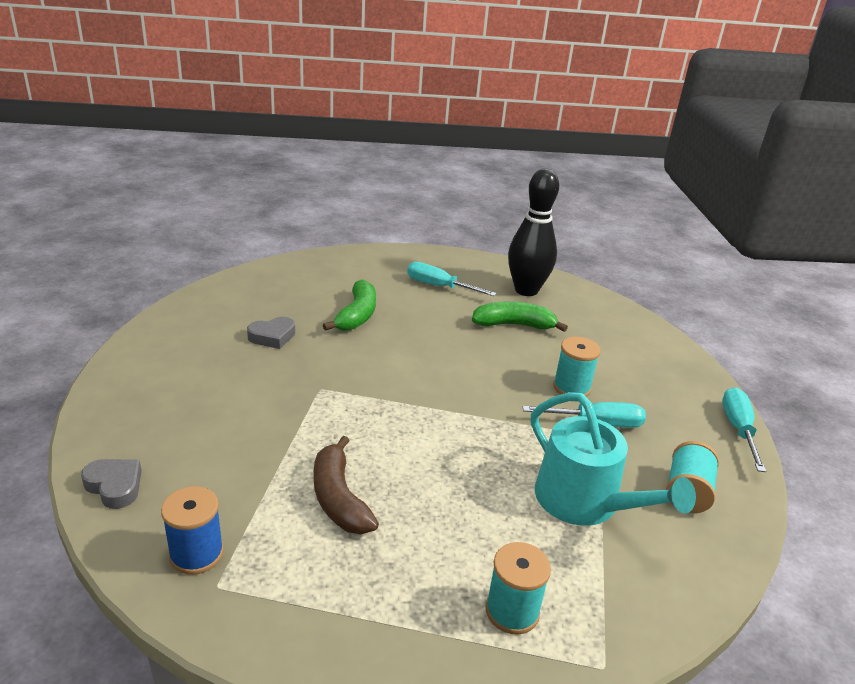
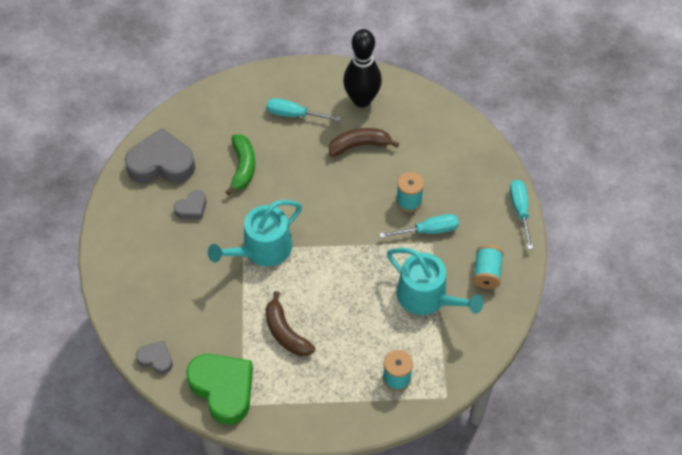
camera: 10 degrees left, 25 degrees up
blue spool [161,486,224,575] -> green heart [186,354,253,425]
green banana [472,301,568,332] -> brown banana [329,128,399,156]
none -> grey heart [125,128,195,183]
none -> turquoise watering can [208,200,302,267]

